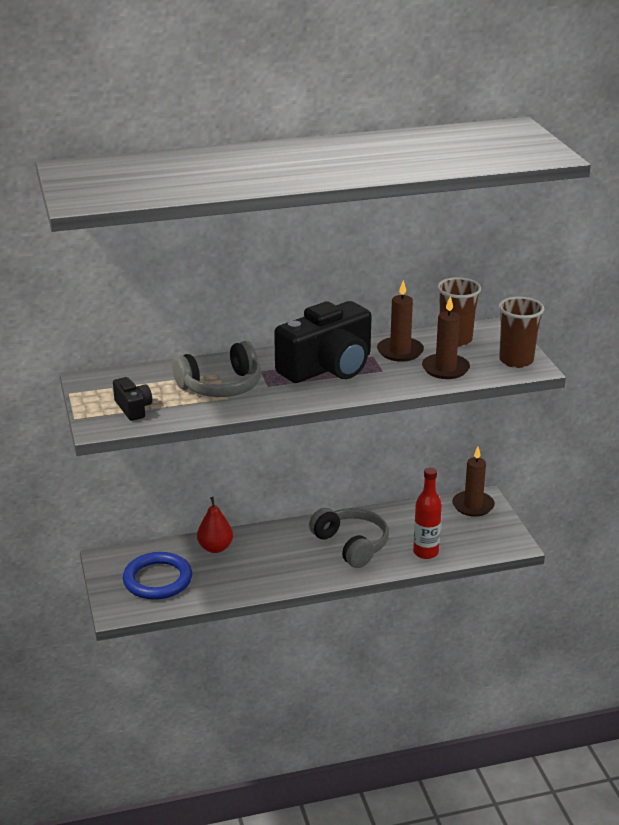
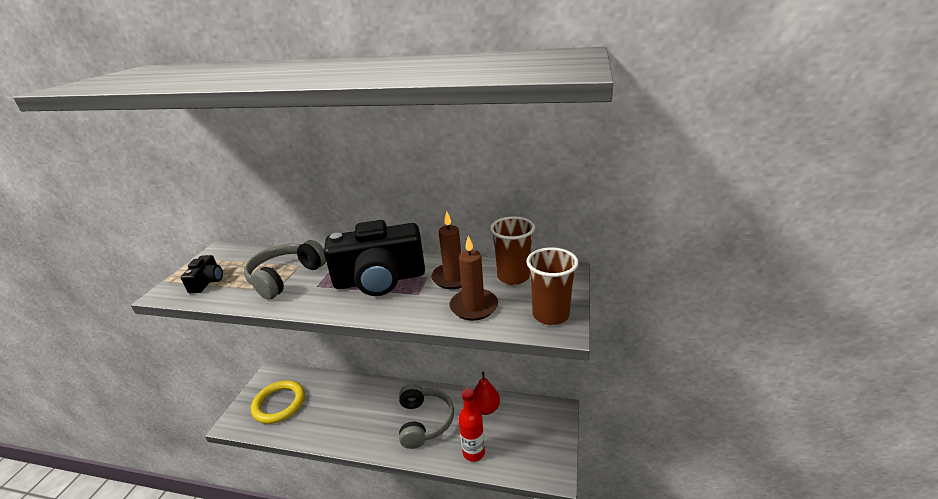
camera: 30 degrees right, 0 degrees up
blue ring [123,552,192,600] -> yellow ring [251,380,305,424]
grey headphones [172,341,261,397] -> grey headphones turned 120 degrees clockwise [244,240,326,300]
red pear [197,497,233,553] -> red pear moved to [474,372,500,415]
brown candle [452,447,495,517] -> none

